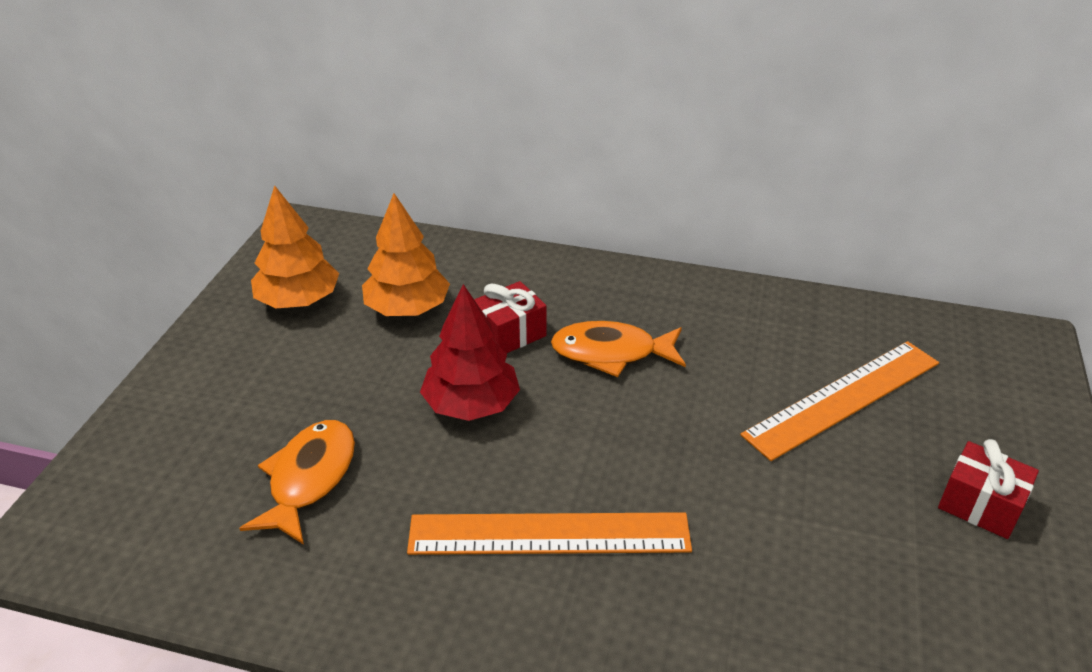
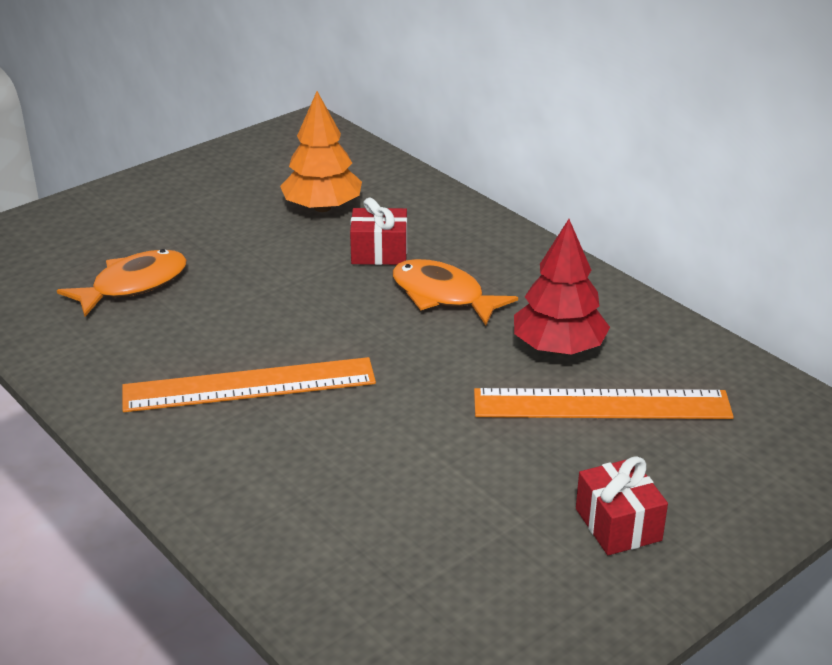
camera: 35 degrees right, 5 degrees down
orange tree [251,185,339,308] -> none
orange ruler [407,512,692,555] -> orange ruler turned 45 degrees counterclockwise [122,357,376,412]
red tree [420,284,520,421] -> red tree moved to [514,219,610,355]

